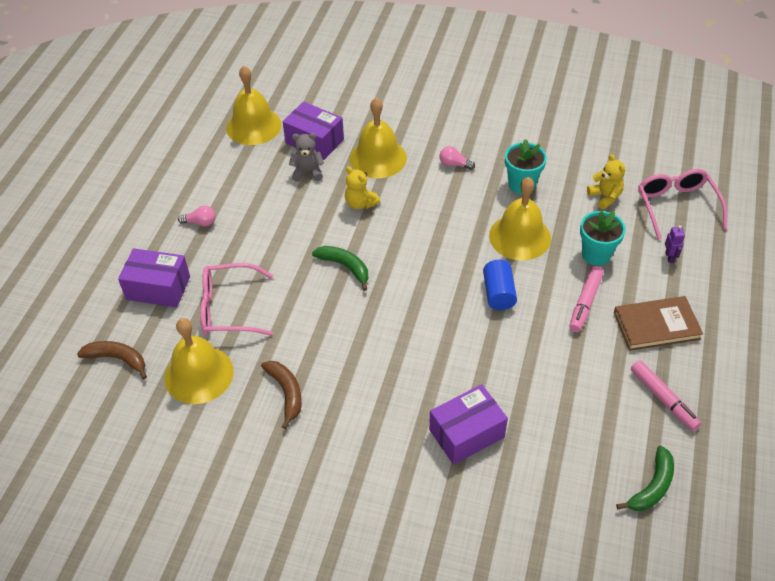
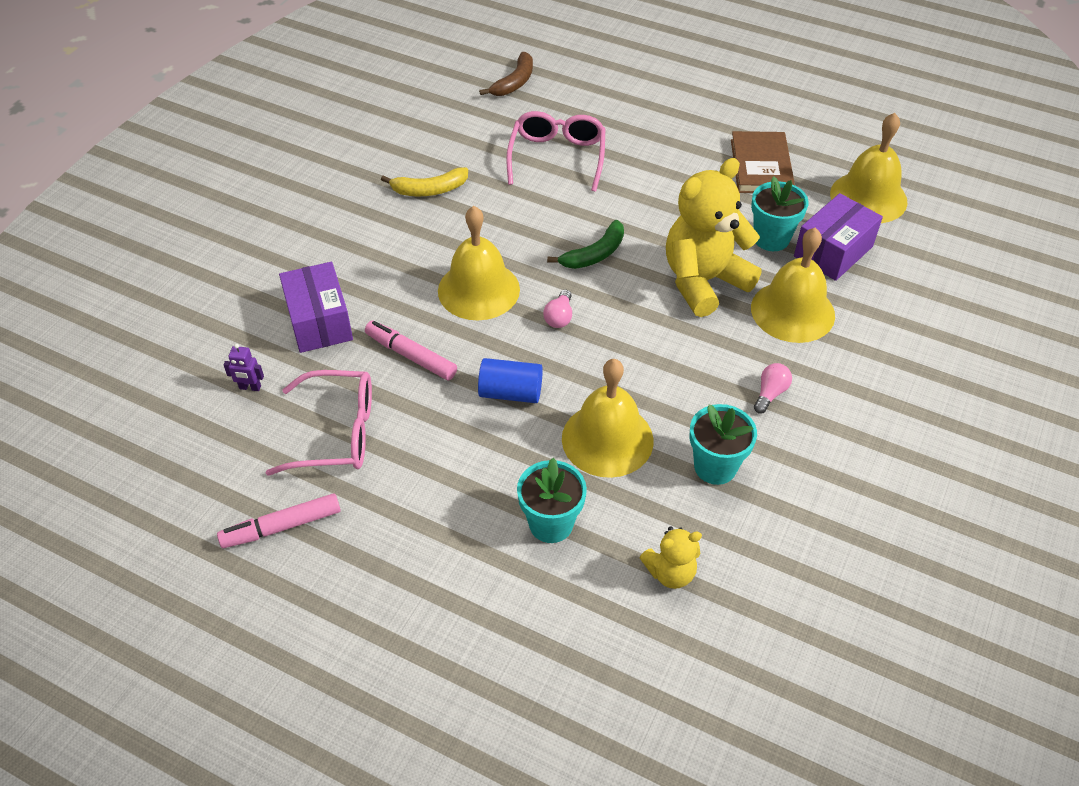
camera: 100 degrees right, 0 degrees up
purple box [118,248,190,307] -> none
yellow bell [164,318,233,404] -> yellow bell moved to [438,206,520,320]
pink light bulb [178,205,215,226] -> pink light bulb moved to [543,289,572,328]
brown banana [261,361,302,429] -> yellow banana [381,167,468,196]
grey teddy bear [289,133,324,182] -> turquoise flower pot [751,176,809,251]
yellow teddy bear [345,166,380,209] -> yellow teddy bear [666,158,761,317], size x2.03
pink marker [569,266,604,332] -> pink marker moved to [365,321,457,380]
brown book [614,296,703,351] -> brown book moved to [731,131,795,193]
green banana [616,446,674,511] -> none
pink glasses [638,169,727,240] -> pink glasses moved to [266,370,372,476]
purple robot [665,225,685,263] -> purple robot moved to [223,344,264,391]

